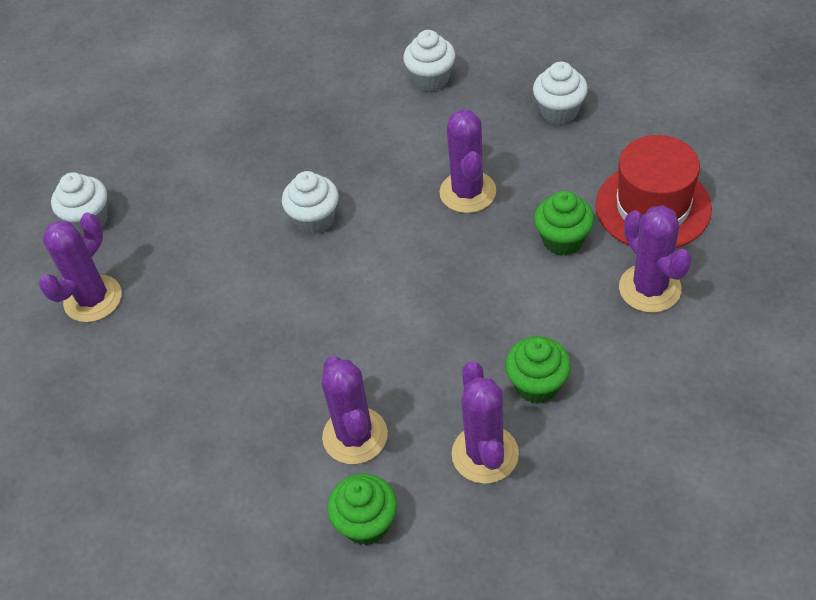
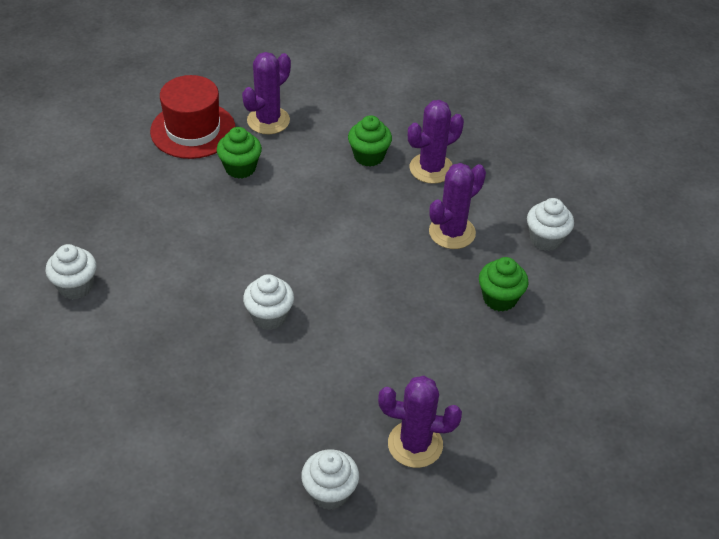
camera: 120 degrees left, 5 degrees down
green cupcake [327,473,397,545] -> green cupcake moved to [479,257,529,312]
purple cactus [439,109,496,213] -> none
white cupcake [533,62,588,124] -> white cupcake moved to [527,198,574,251]

